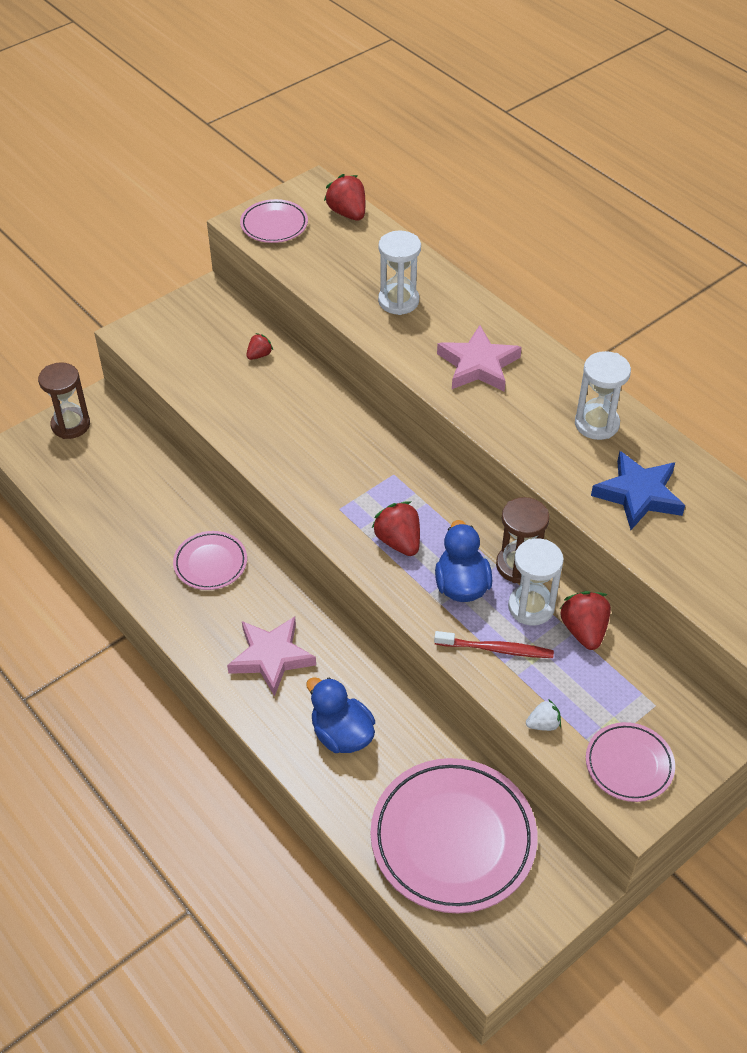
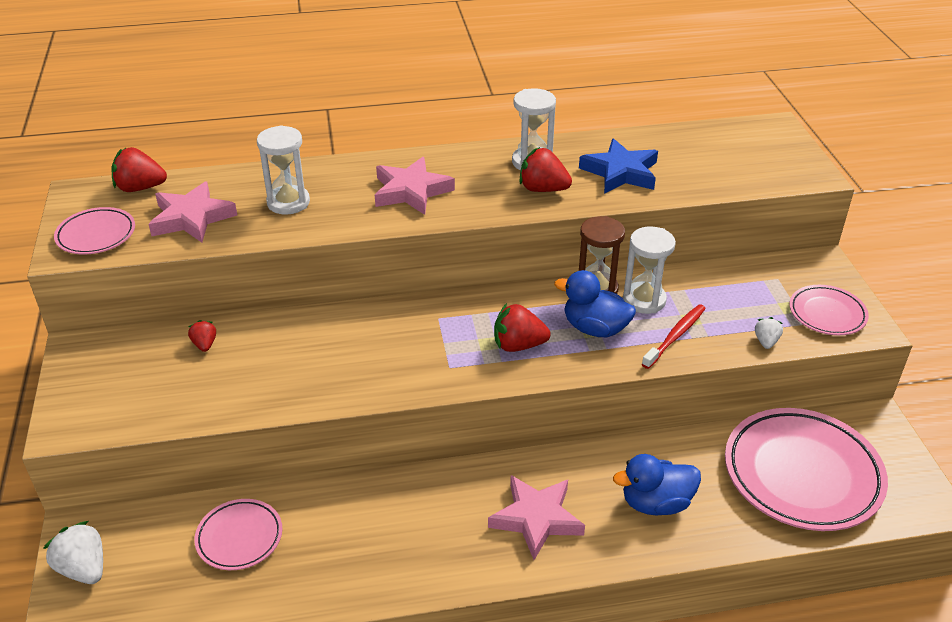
camera: 60 degrees left, 10 degrees down
brown hourglass [38,362,90,439] -> white strawberry [43,521,103,584]
pink plate [173,531,247,590] -> pink plate moved to [194,499,282,570]
red strawberry [560,591,611,650] -> red strawberry moved to [519,147,572,192]
none -> pink star [148,181,237,242]

